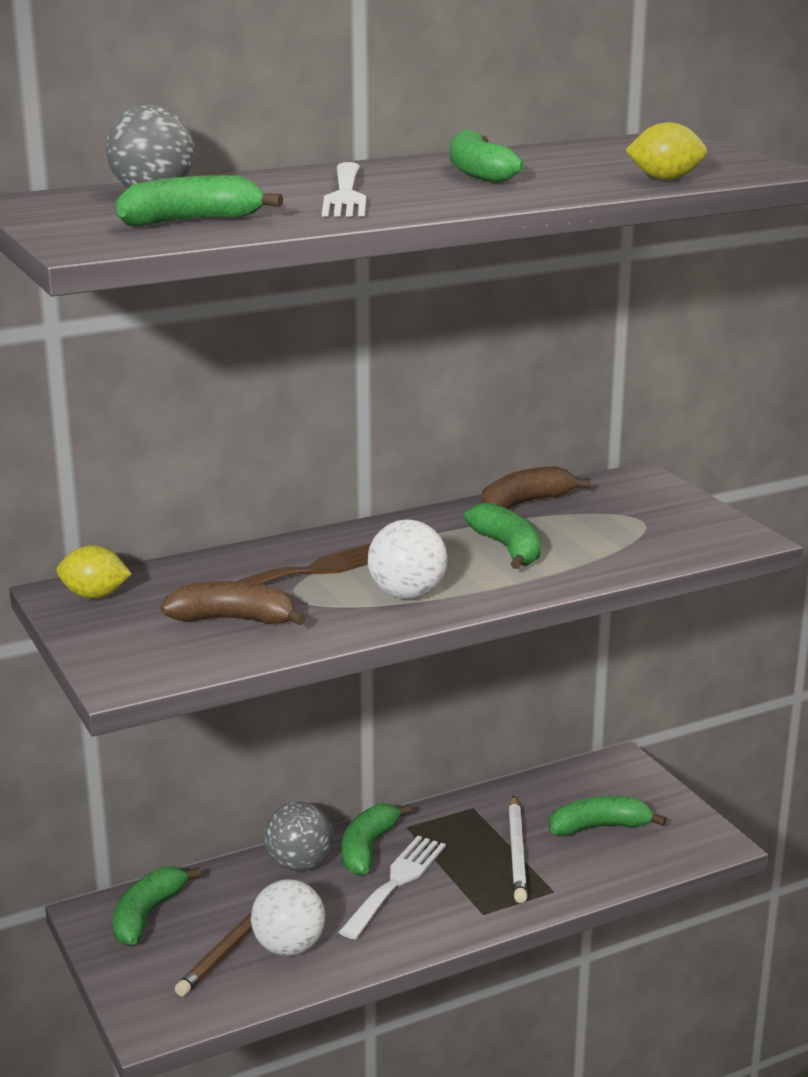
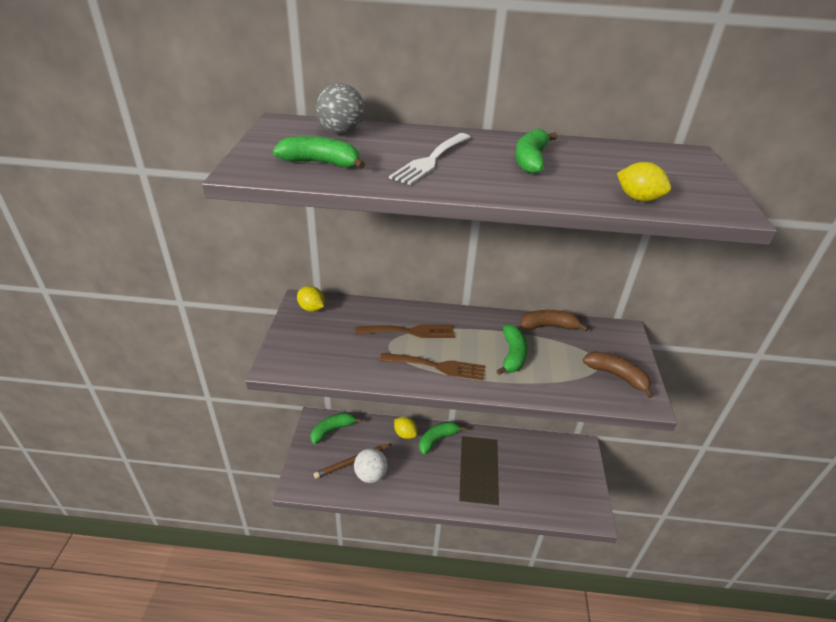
camera: 30 degrees right, 15 degrees up
brown banana [161,581,306,625] -> brown banana moved to [583,352,654,398]
grey ball [264,801,333,871] -> yellow lemon [394,417,417,439]
white fork [339,836,446,939] -> none
white ball [368,519,447,599] -> brown fork [380,353,485,381]
white pencil [509,795,527,903] -> none
green banana [549,796,667,836] -> none

